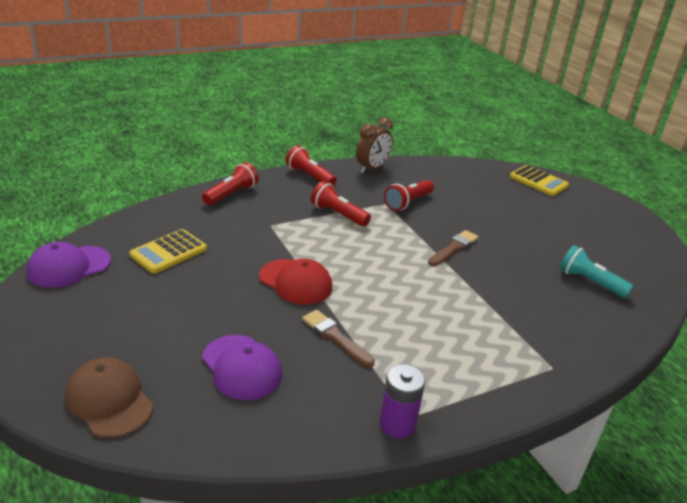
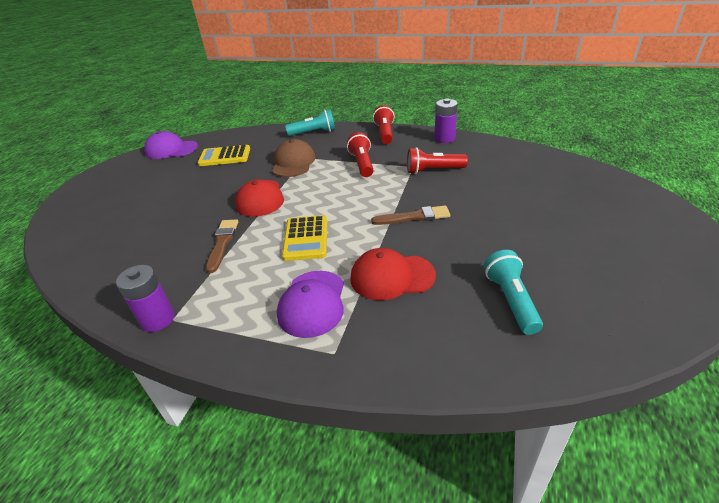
camera: 50 degrees right, 5 degrees up
brown cap [65,358,153,438] -> brown cap moved to [272,139,315,177]
red flashlight [202,162,259,205] -> turquoise flashlight [285,109,335,136]
purple cap [202,335,282,400] -> purple cap moved to [277,271,344,338]
brown clock [356,117,393,174] -> purple battery [434,99,458,143]
yellow calculator [510,165,569,196] -> yellow calculator moved to [282,215,327,261]
none -> red cap [350,248,436,300]

